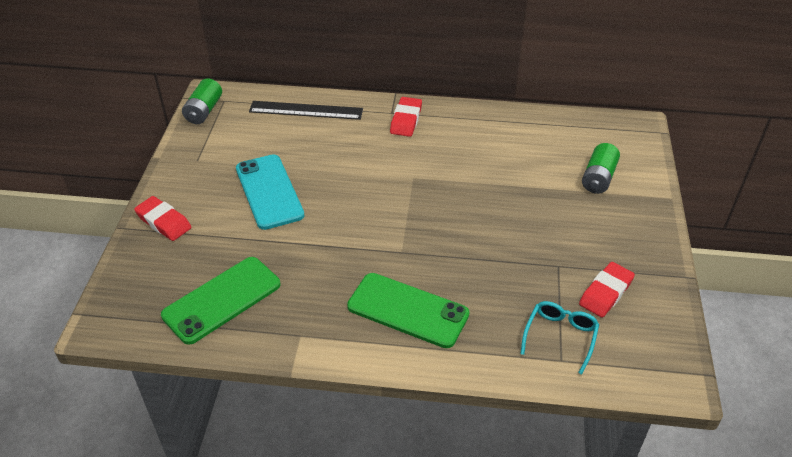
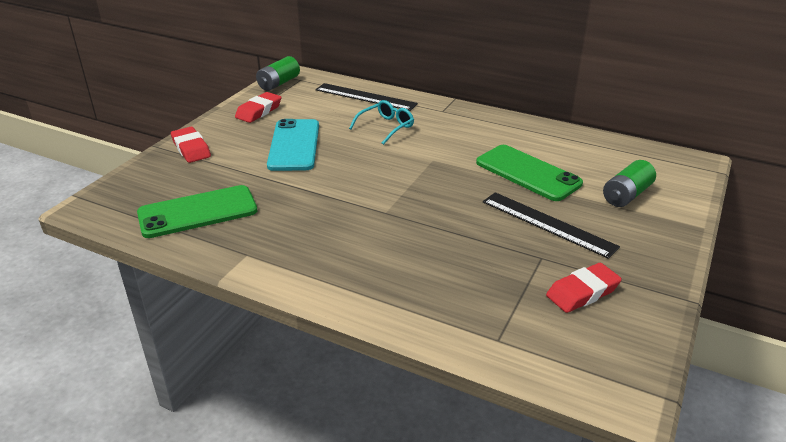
camera: 20 degrees right, 10 degrees down
green phone [347,273,469,348] -> green phone moved to [476,145,583,201]
red eraser [390,97,422,137] -> red eraser moved to [235,92,282,123]
turquoise glasses [520,301,599,375] -> turquoise glasses moved to [349,100,414,145]
none -> black ruler [483,192,620,259]

